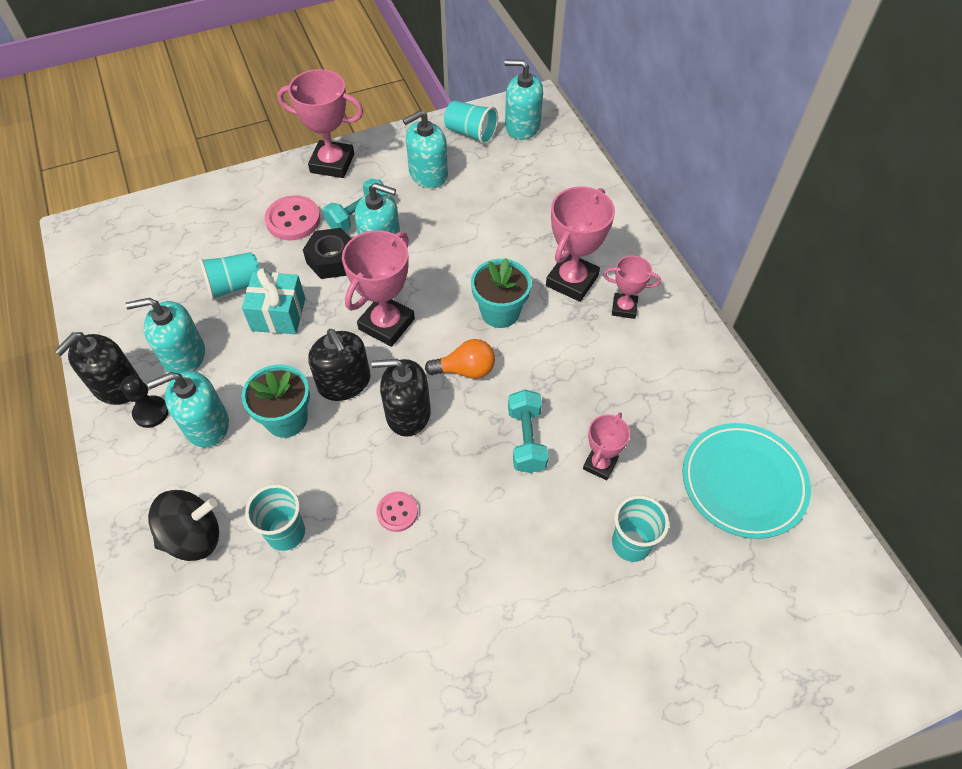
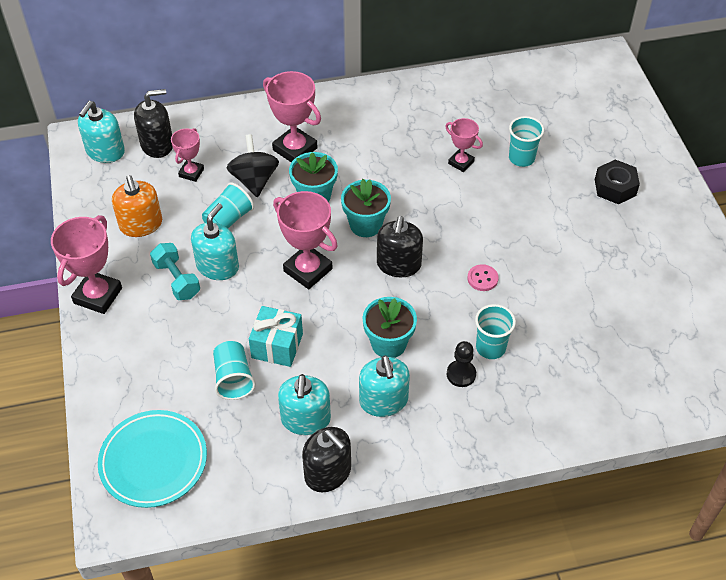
camera: 80 degrees left, 5 degrees down
black pawn [121,375,169,428] -> black pawn moved to [447,341,476,387]
black spinning top [148,490,219,561] -> black spinning top moved to [227,134,279,197]
pink button [265,195,321,240] -> none
black nut [303,228,352,279] -> black nut moved to [595,159,640,204]
black soap dispenser [308,329,370,401] -> black soap dispenser moved to [134,89,173,158]
turquoise soap dispenser [403,110,448,188] -> orange soap dispenser [112,175,162,237]
orange light bulb [425,339,495,379] -> turquoise flower pot [341,179,391,237]
turquoise cup [444,100,498,144] -> turquoise cup moved to [202,182,254,228]
turquoise dumbbell [508,390,548,473] -> none
pink trophy [603,256,661,319] -> pink trophy moved to [171,128,204,182]
turquoise plate [682,423,811,539] -> turquoise plate moved to [98,410,207,508]

